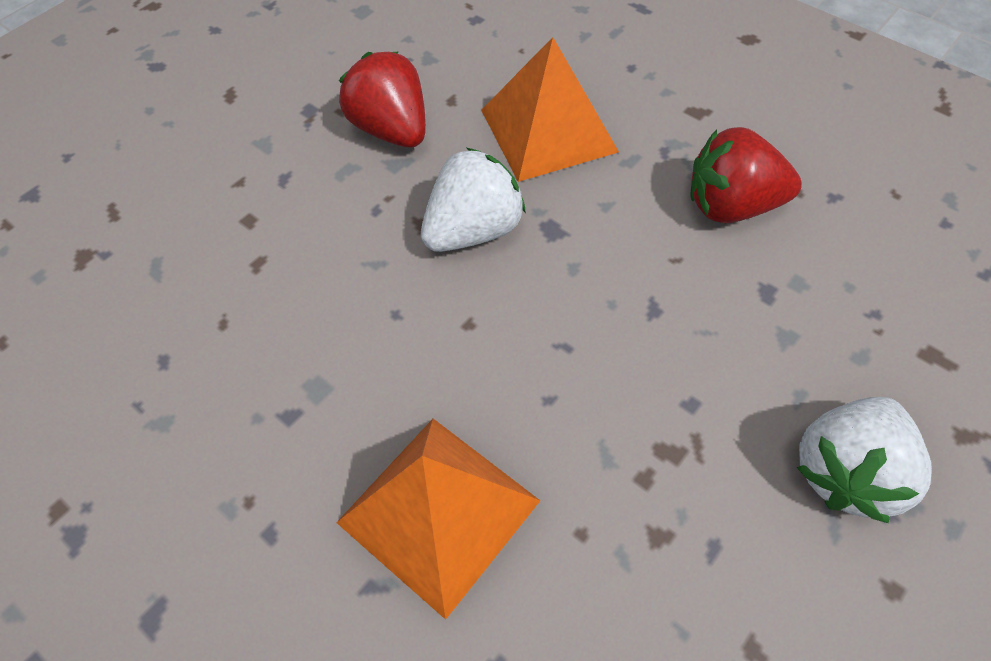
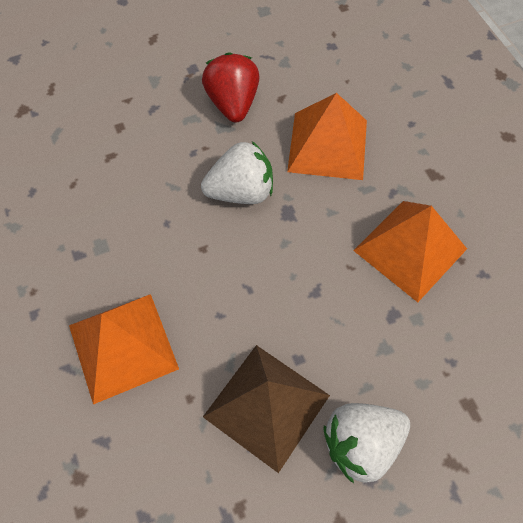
camera: 25 degrees right, 5 degrees up
red strawberry [691,127,802,223] -> orange pyramid [353,201,467,302]
none -> brown pyramid [203,345,330,473]

